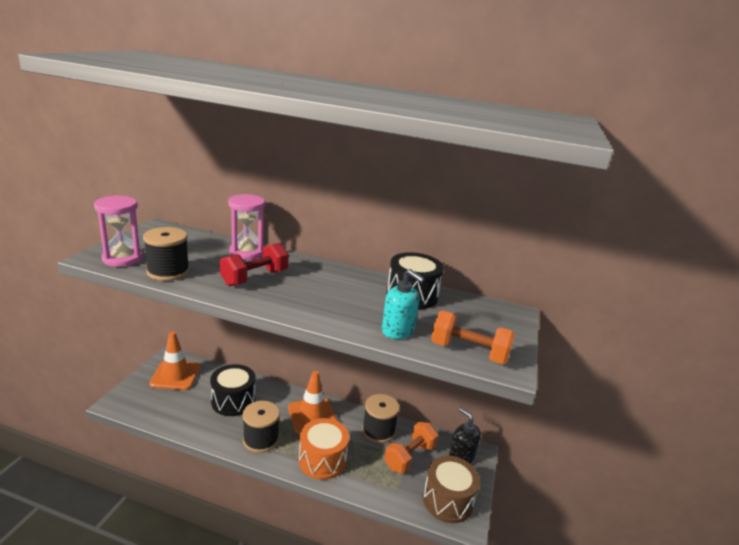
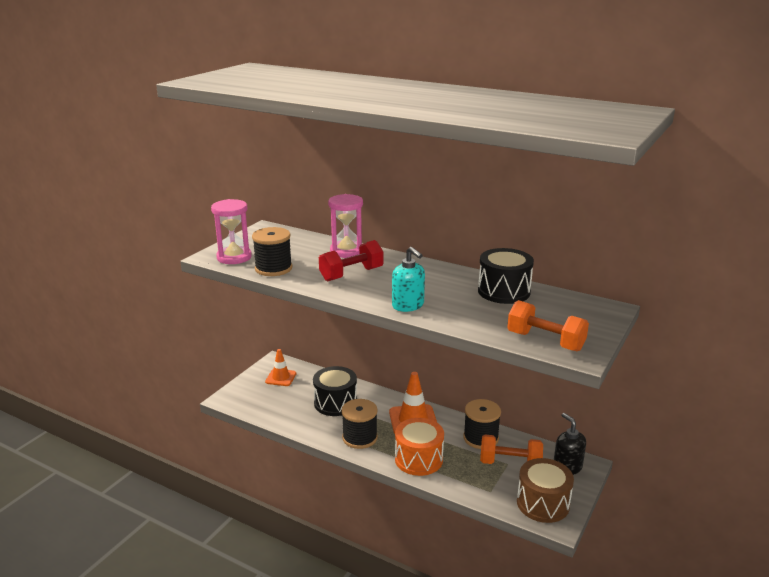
camera: 15 degrees right, 0 degrees up
orange traffic cone [149,331,201,390] -> orange traffic cone [265,349,297,386], size x0.64
turquoise soap dispenser [382,269,425,339] -> turquoise soap dispenser moved to [392,247,425,312]
orange dumbbell [384,422,439,473] -> orange dumbbell turned 45 degrees clockwise [480,434,543,464]

